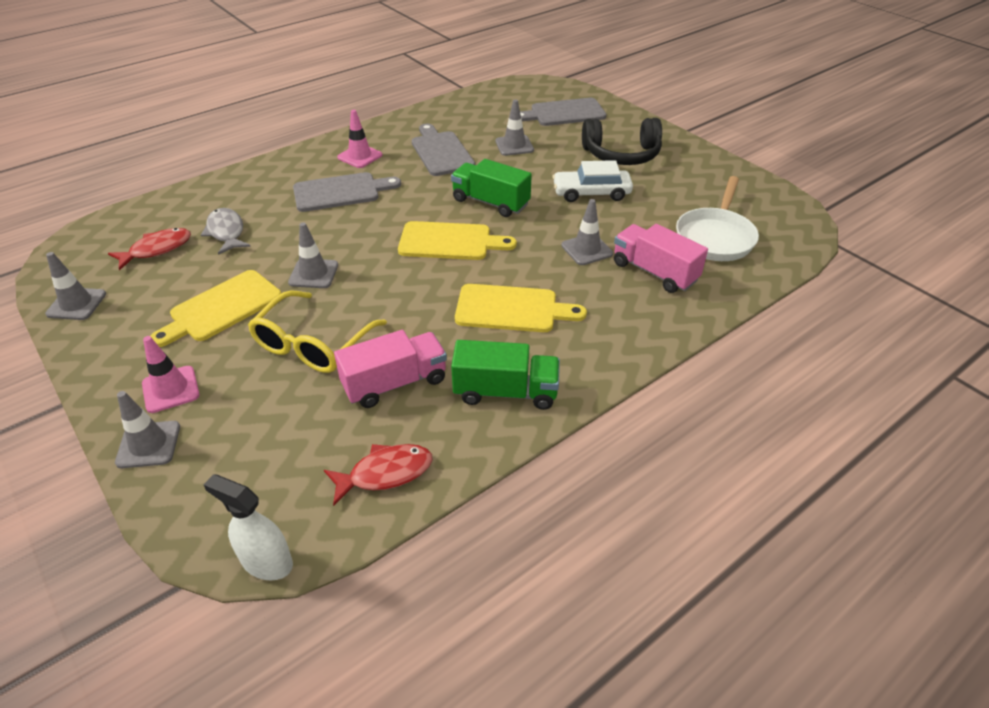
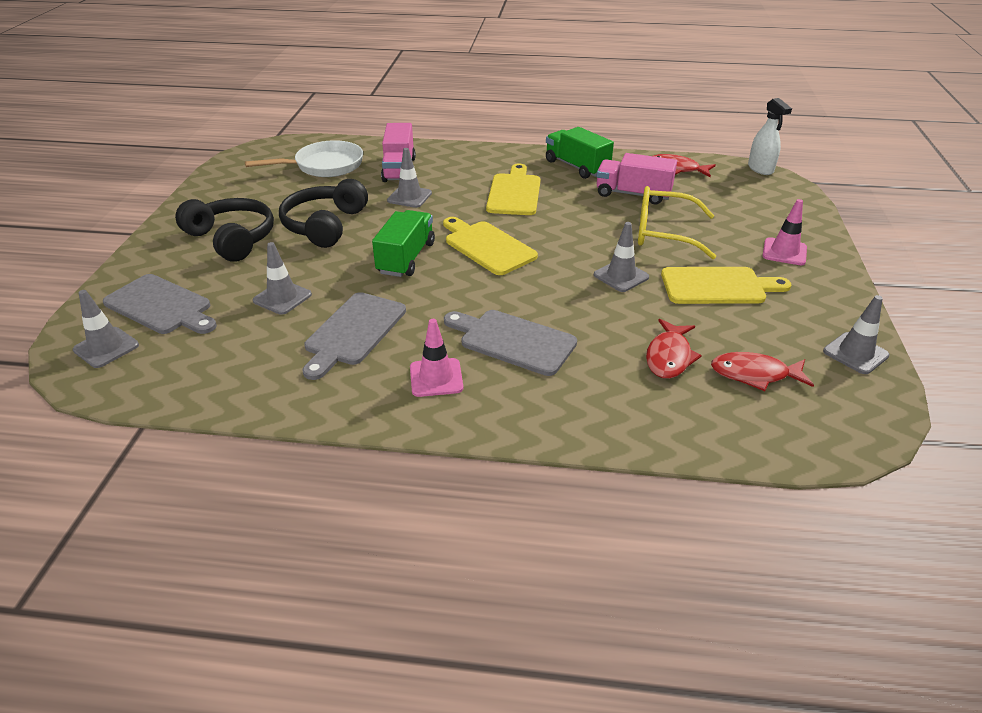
camera: 135 degrees left, 5 degrees down
grey traffic cone [115,391,180,468] -> grey traffic cone moved to [73,290,139,368]
grey fish [201,208,251,255] -> red fish [646,319,702,379]
yellow glasses [248,290,387,373] -> yellow glasses turned 150 degrees counterclockwise [638,186,716,259]
green truck [451,159,532,217] -> green truck turned 150 degrees counterclockwise [372,210,435,277]
yellow cutting board [455,284,587,332] -> yellow cutting board turned 45 degrees clockwise [486,164,540,215]
white car [552,160,633,202] -> black headphones [279,179,368,248]

